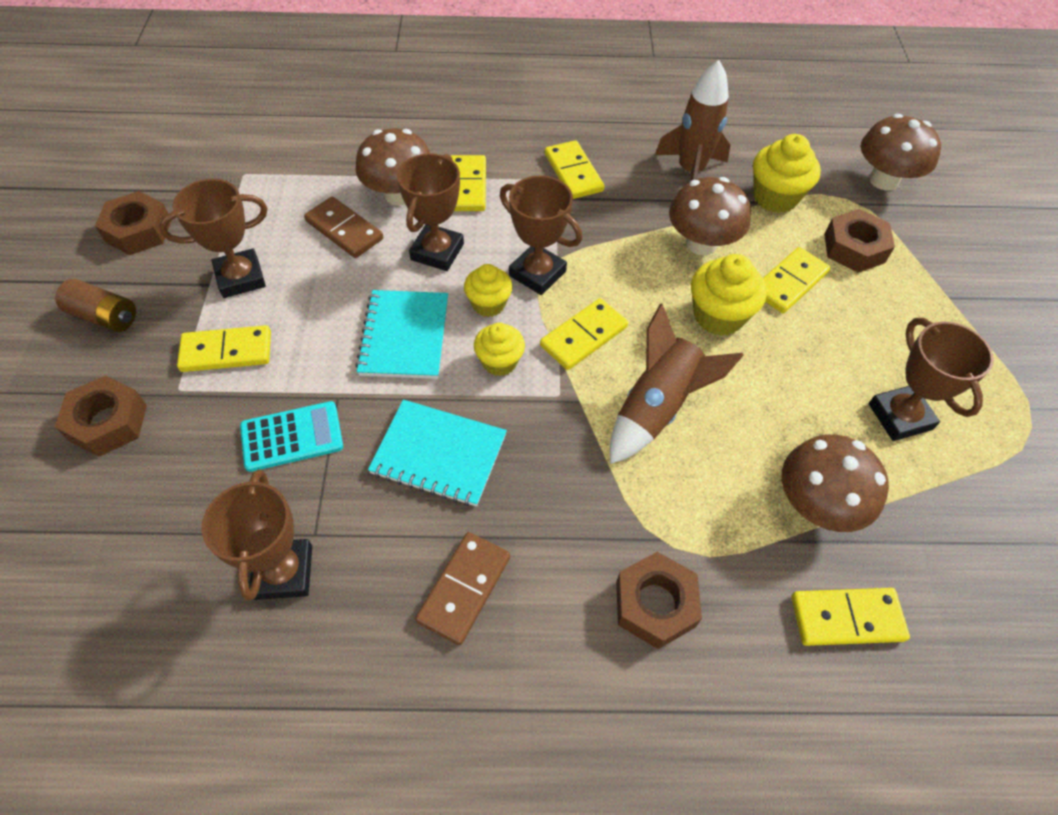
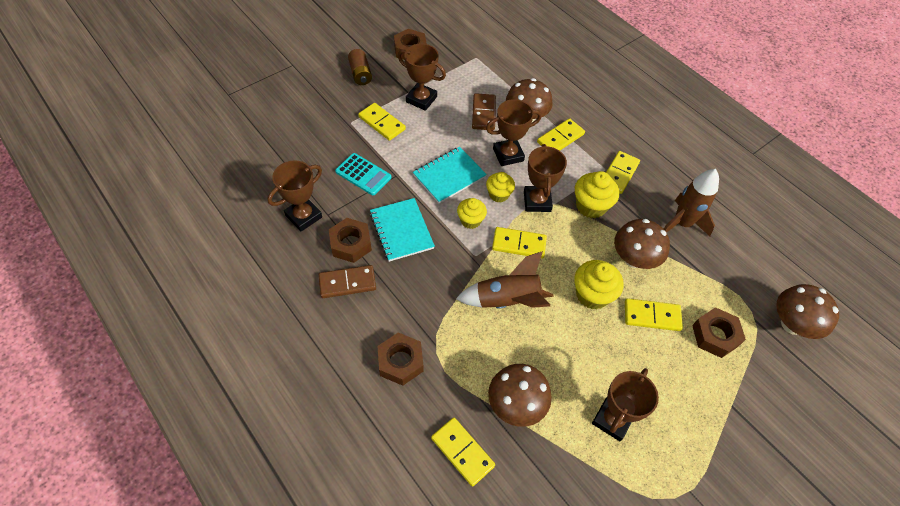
camera: 50 degrees right, 0 degrees up
brown nut [55,375,147,457] -> brown nut moved to [329,218,372,263]
yellow cupcake [753,134,821,213] -> yellow cupcake moved to [575,171,619,218]

